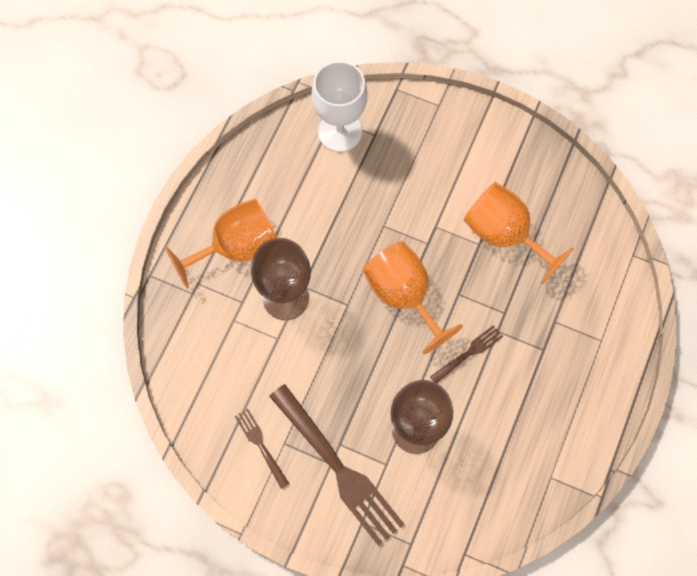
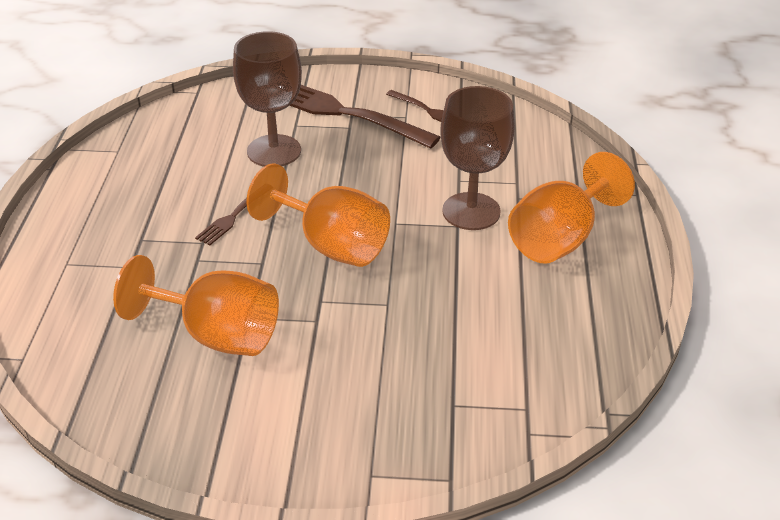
camera: 160 degrees right, 30 degrees down
white goblet [311,61,368,152] -> none

